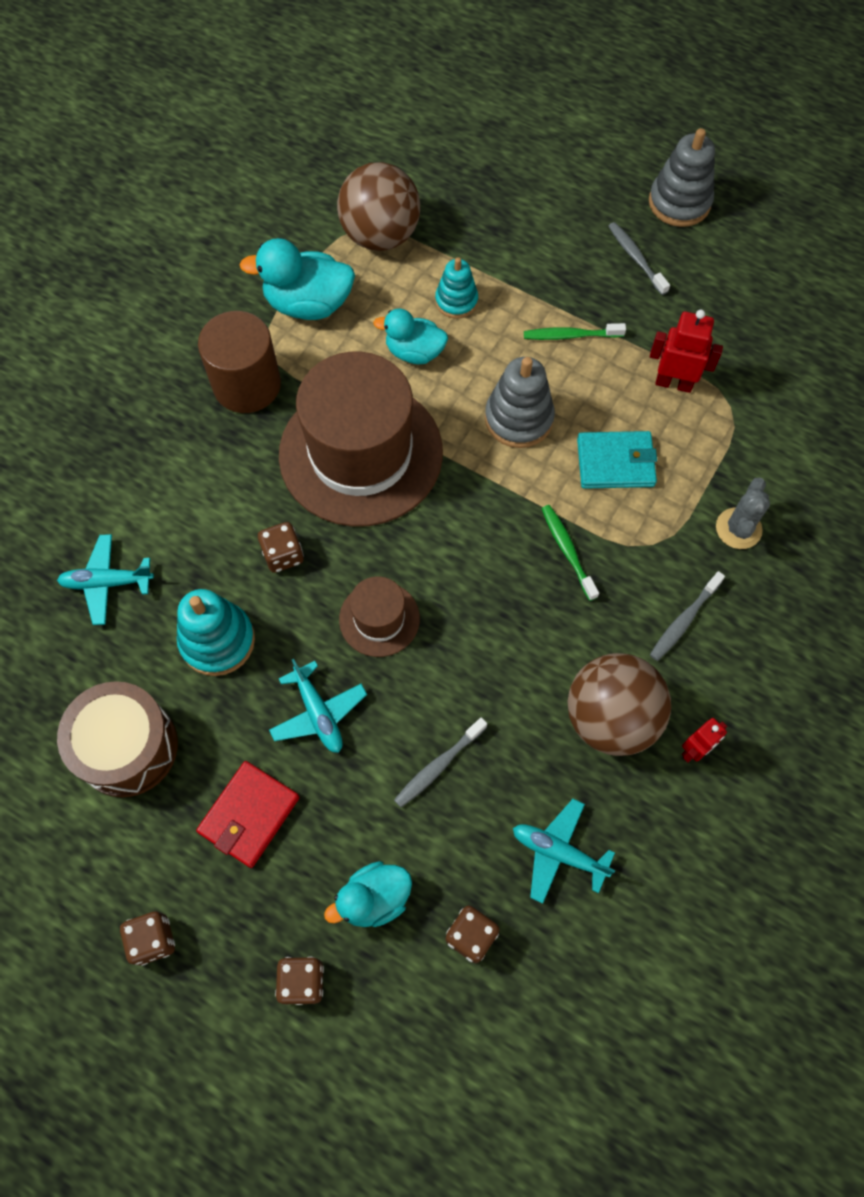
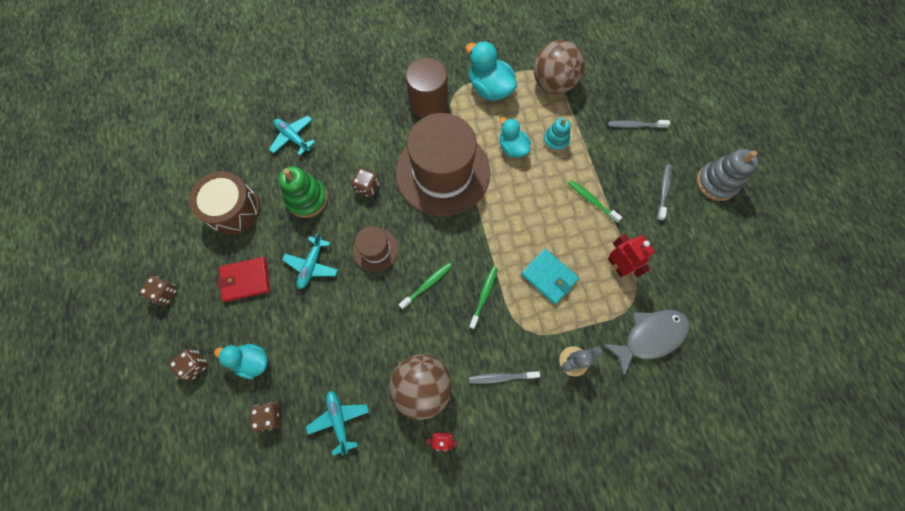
camera: 45 degrees right, 5 degrees up
turquoise stacking toy [177,589,255,676] -> green stacking toy [279,167,328,218]
grey toothbrush [394,717,487,807] -> grey toothbrush moved to [608,120,670,128]
grey stacking toy [485,357,555,448] -> none
none -> green toothbrush [399,262,452,309]
none -> grey fish [603,310,690,377]

